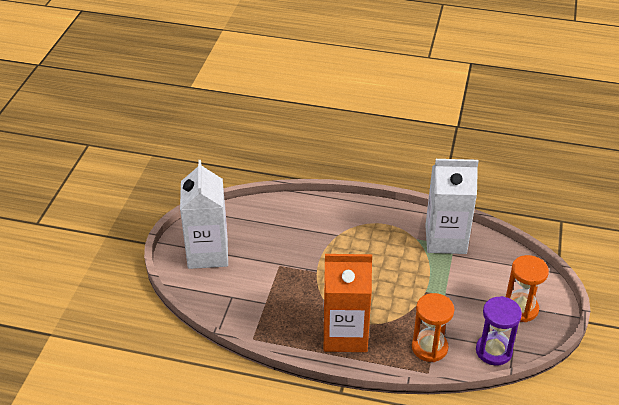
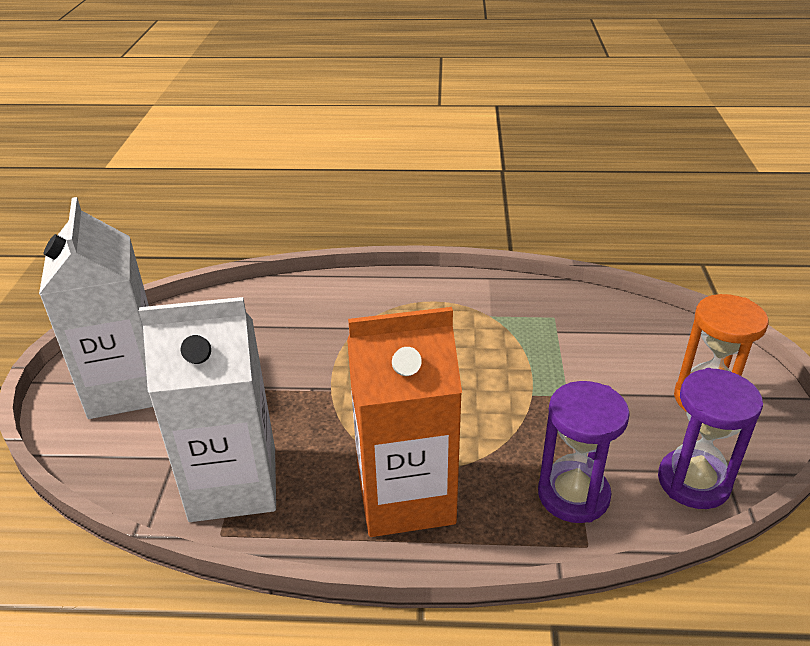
camera: 10 degrees left, 5 degrees down
orange hourglass [412,293,455,362] -> purple hourglass [538,381,630,523]
white carton [425,159,479,254] -> white carton moved to [139,297,276,522]

